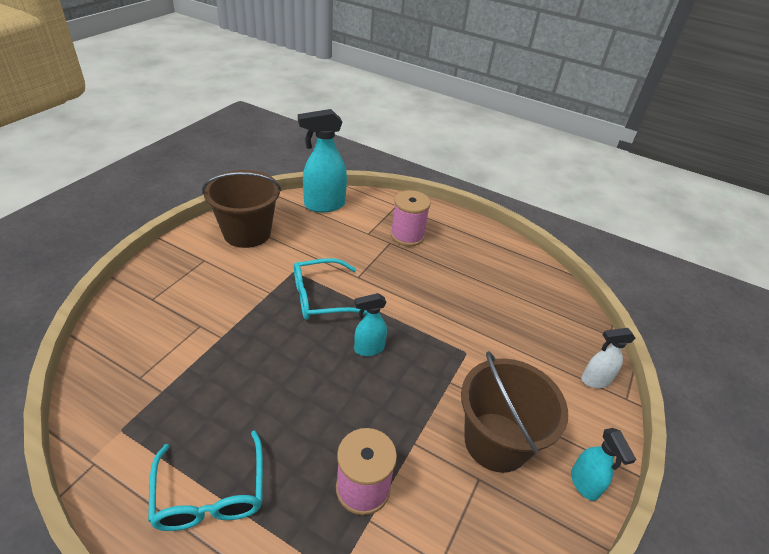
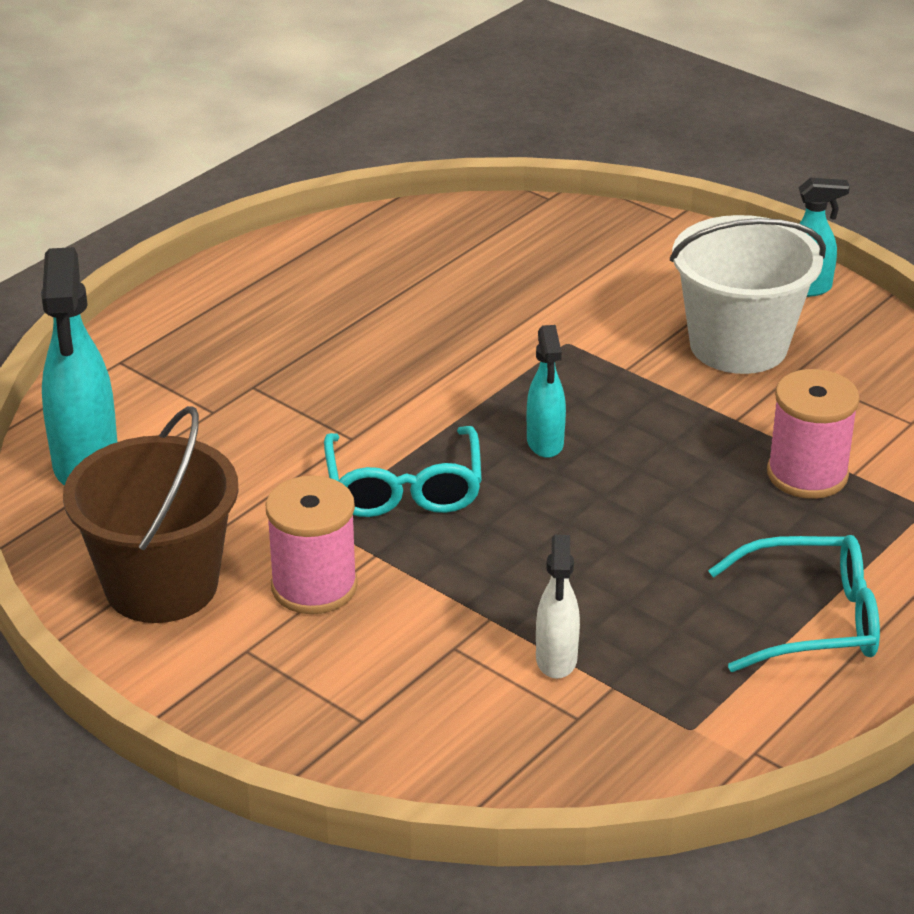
camera: 75 degrees left, 5 degrees down
pink spool [391,190,431,246] -> pink spool moved to [266,476,358,614]
brown bucket [461,351,568,473] -> white bucket [670,215,826,374]
white spray bottle [581,328,636,388] -> white spray bottle moved to [536,535,580,679]

